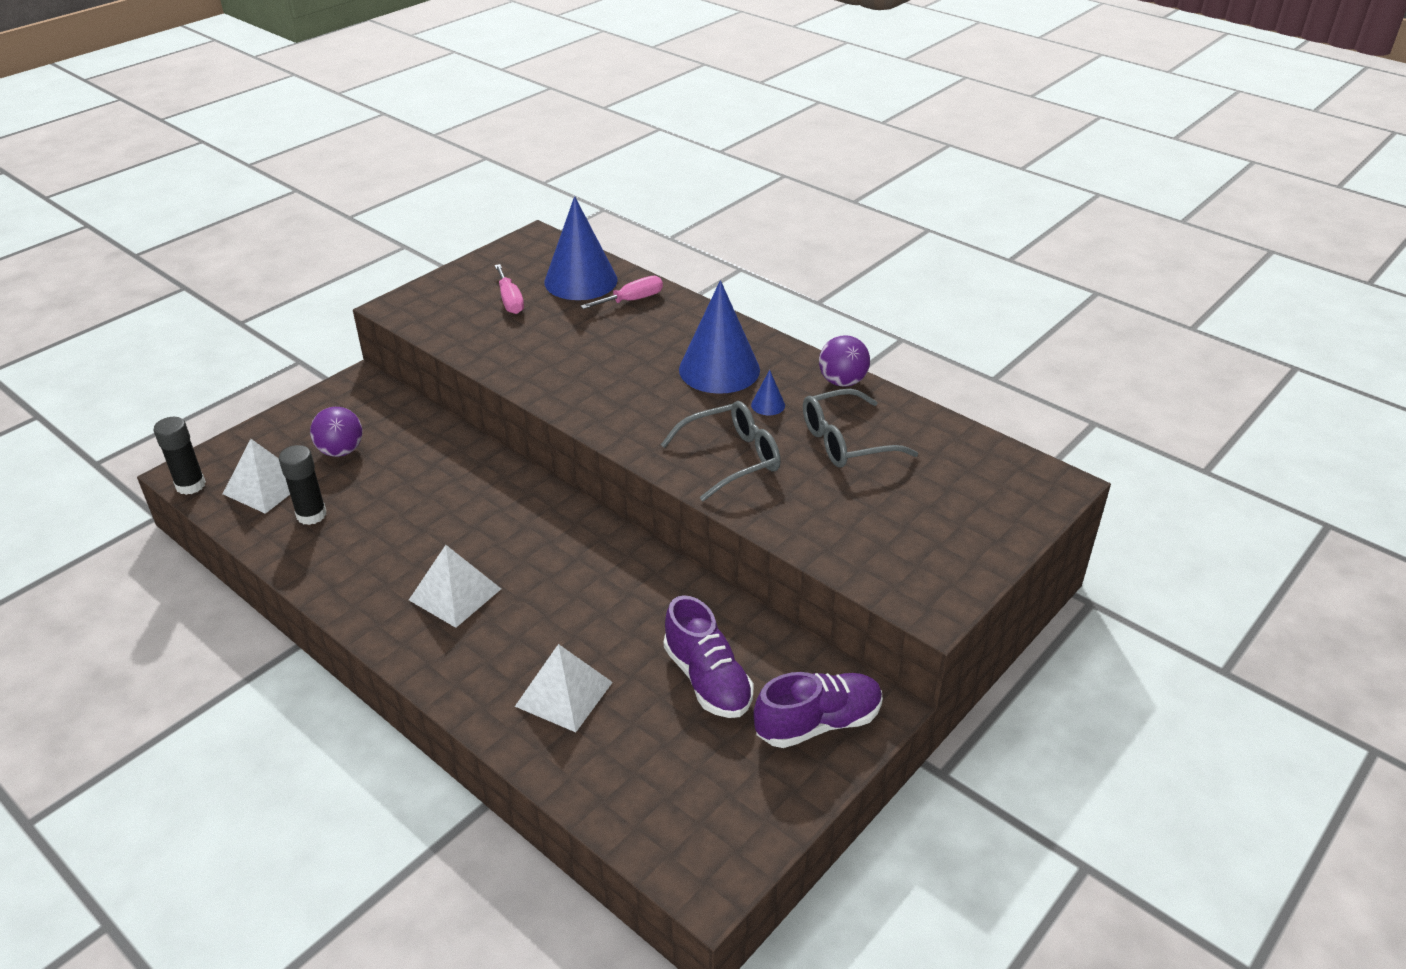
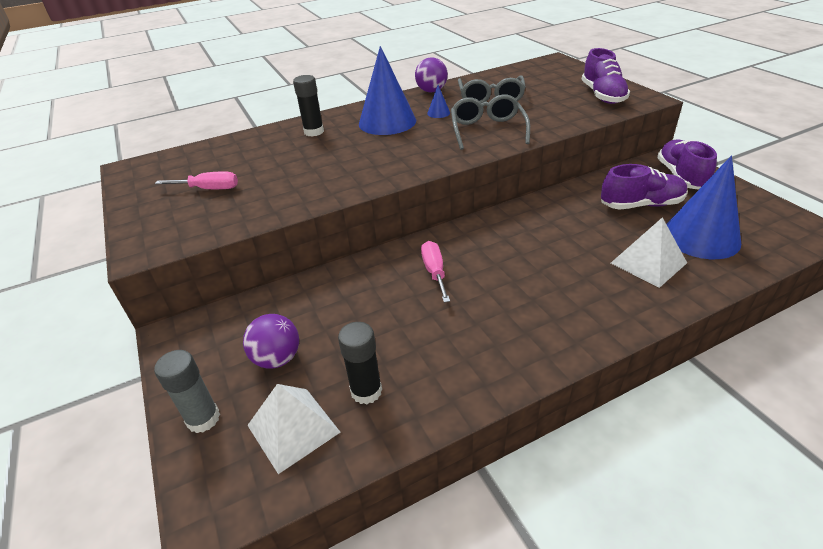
camera: 65 degrees left, 0 degrees up
black glue stick [153,417,206,495] -> black glue stick moved to [293,75,324,137]
white pyramid [409,545,501,628] -> none
blue cone [545,196,618,300] -> blue cone moved to [666,155,741,259]
pink screwdriver [580,276,663,309] -> pink screwdriver moved to [421,241,450,303]
none -> grey glue stick [154,350,220,433]
none -> purple shoe [582,48,630,104]

